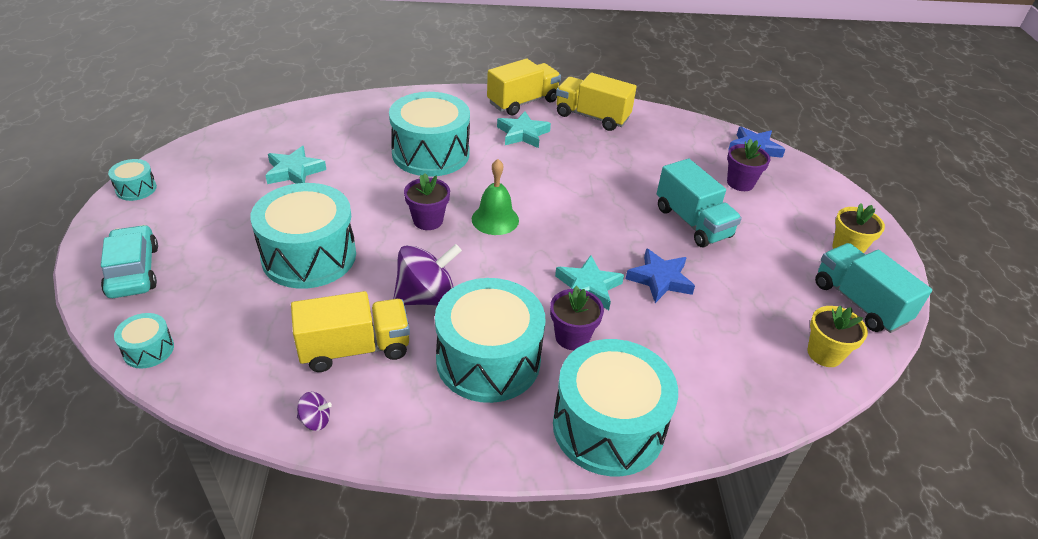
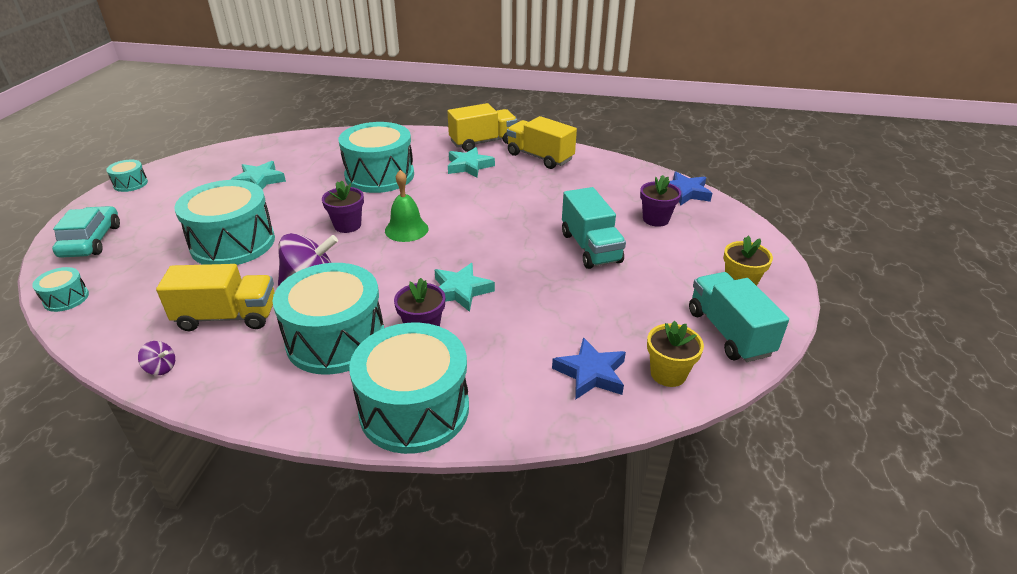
camera: 15 degrees right, 5 degrees down
blue star [626,248,695,303] -> blue star moved to [552,337,626,400]

